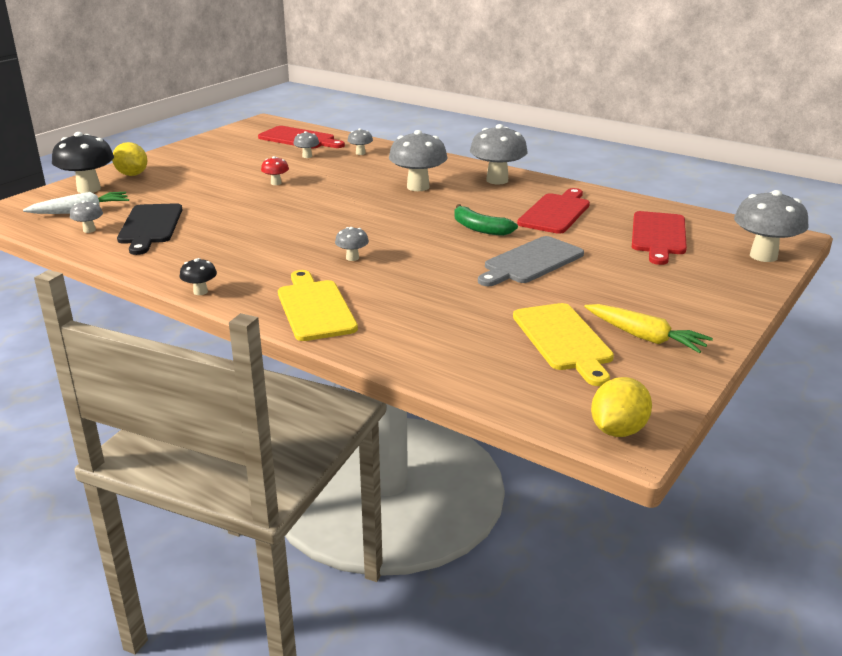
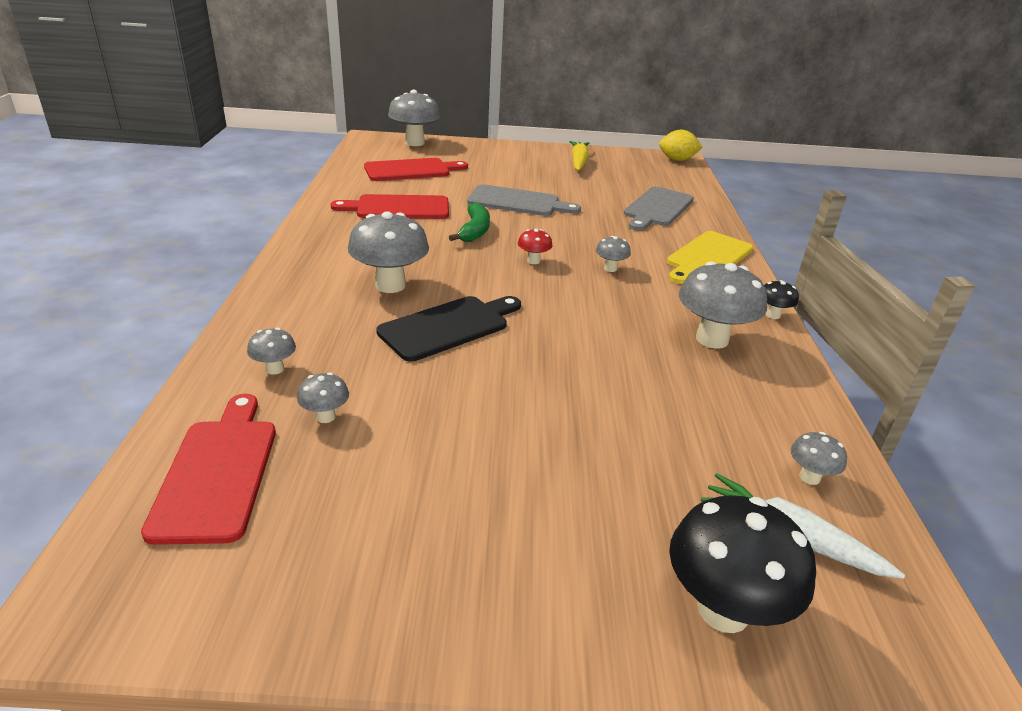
camera: 125 degrees left, 5 degrees up
yellow lemon [112,142,148,176] -> none
black cutting board [117,203,183,255] -> black cutting board moved to [376,296,521,362]
red mushroom [261,156,289,185] -> red mushroom moved to [518,229,553,264]
grey mushroom [470,124,528,184] -> grey mushroom moved to [679,261,767,349]
yellow cutting board [513,303,614,386] -> none
none -> grey cutting board [624,187,694,231]

